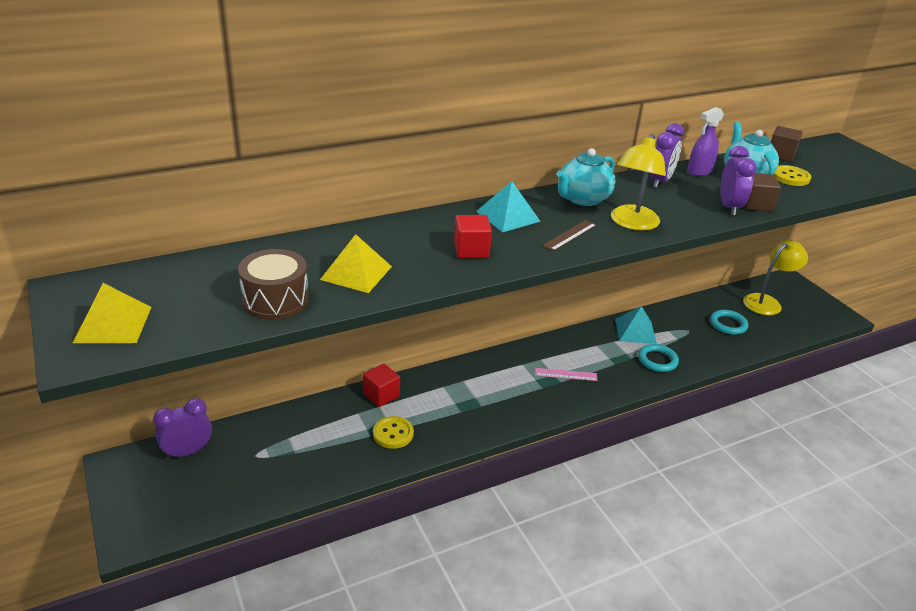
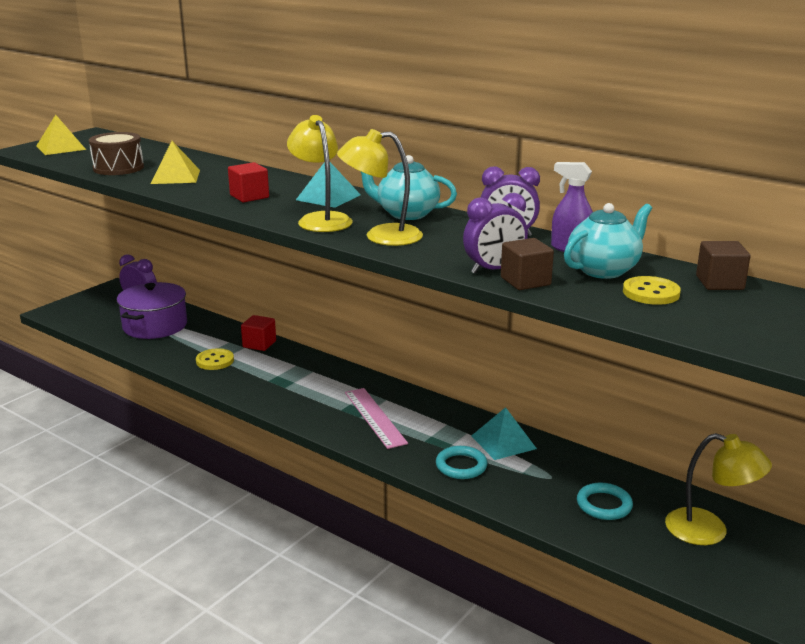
camera: 65 degrees right, 10 degrees down
pink ruler [535,368,597,381] -> pink ruler [345,388,408,449], size x1.63
brown ruler [542,220,596,251] -> yellow lamp [287,115,353,232]
none -> purple pot [117,282,187,339]

